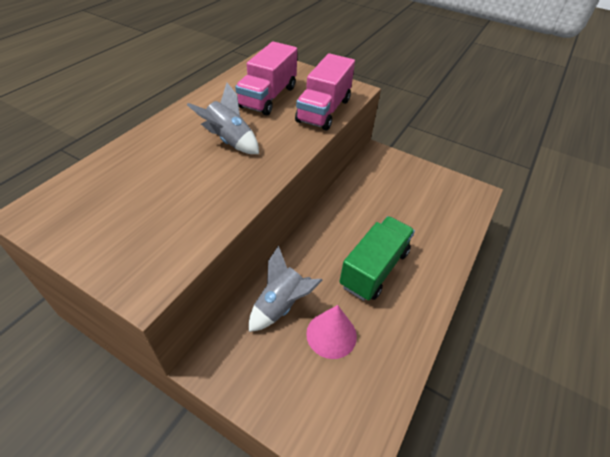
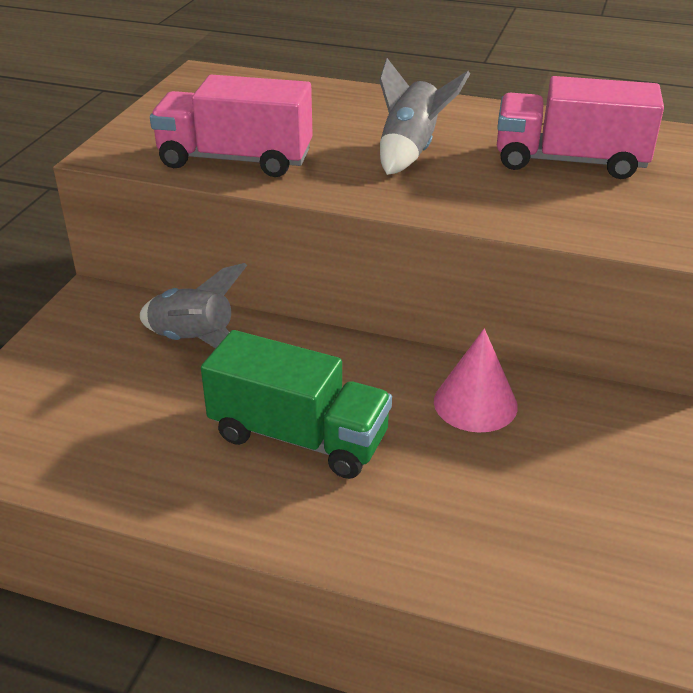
camera: 80 degrees right, 10 degrees down
pink truck [295,53,355,131] -> pink truck moved to [150,75,313,177]
pink cone [306,305,357,359] -> pink cone moved to [434,329,518,433]

